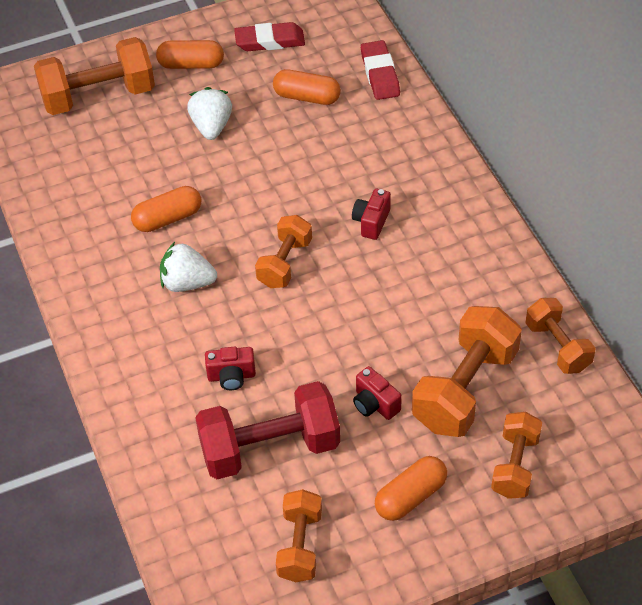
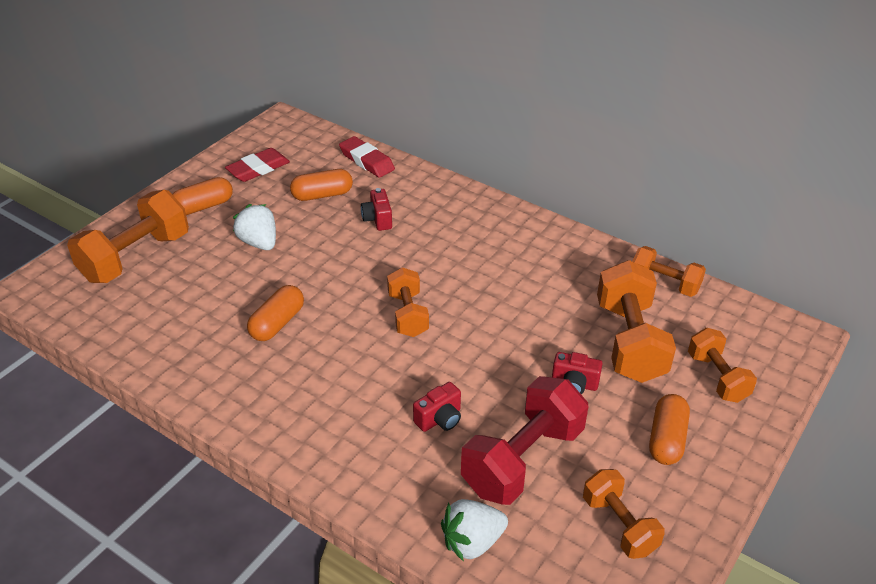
camera: 35 degrees left, 10 degrees down
white strawberry [160,242,217,292] -> white strawberry moved to [441,499,508,562]
red camera [352,189,391,240] -> red camera moved to [361,188,392,231]

